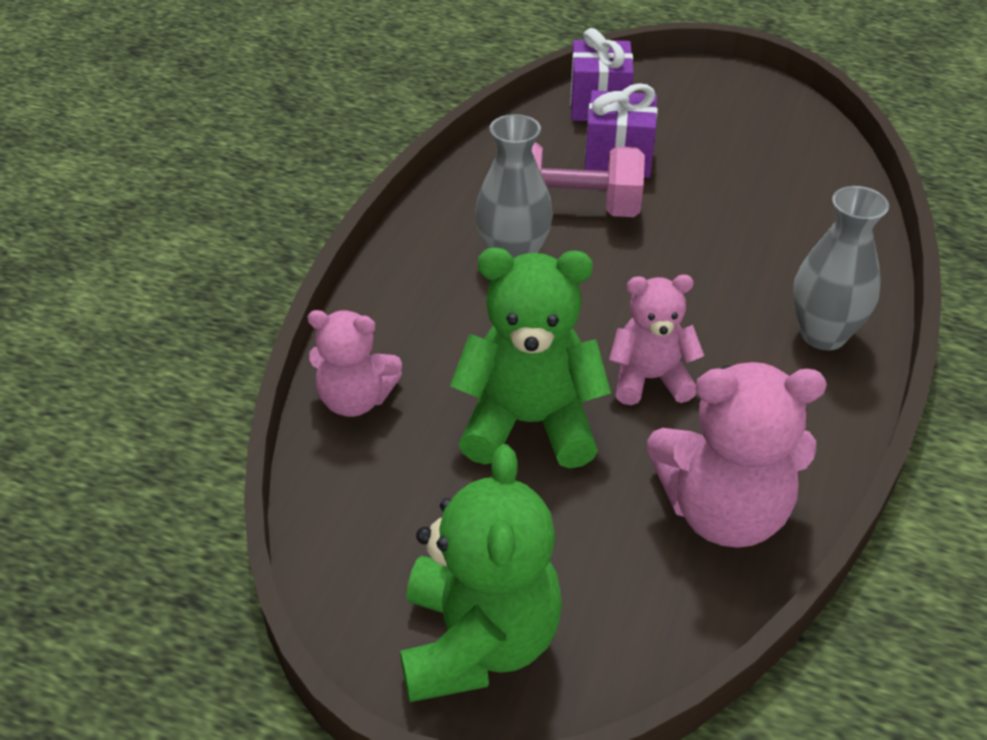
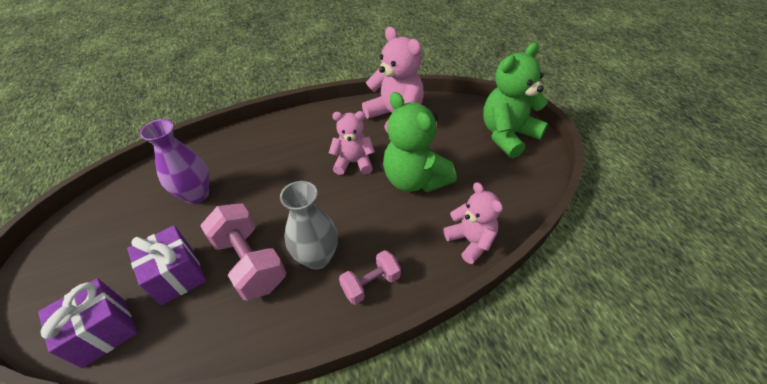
camera: 130 degrees left, 5 degrees up
pink teddy bear [609,275,704,405] -> pink teddy bear turned 135 degrees clockwise [329,111,375,175]
grey vase [793,186,889,350] -> none
none -> purple vase [140,119,209,204]
none -> pink dumbbell [339,250,401,305]

